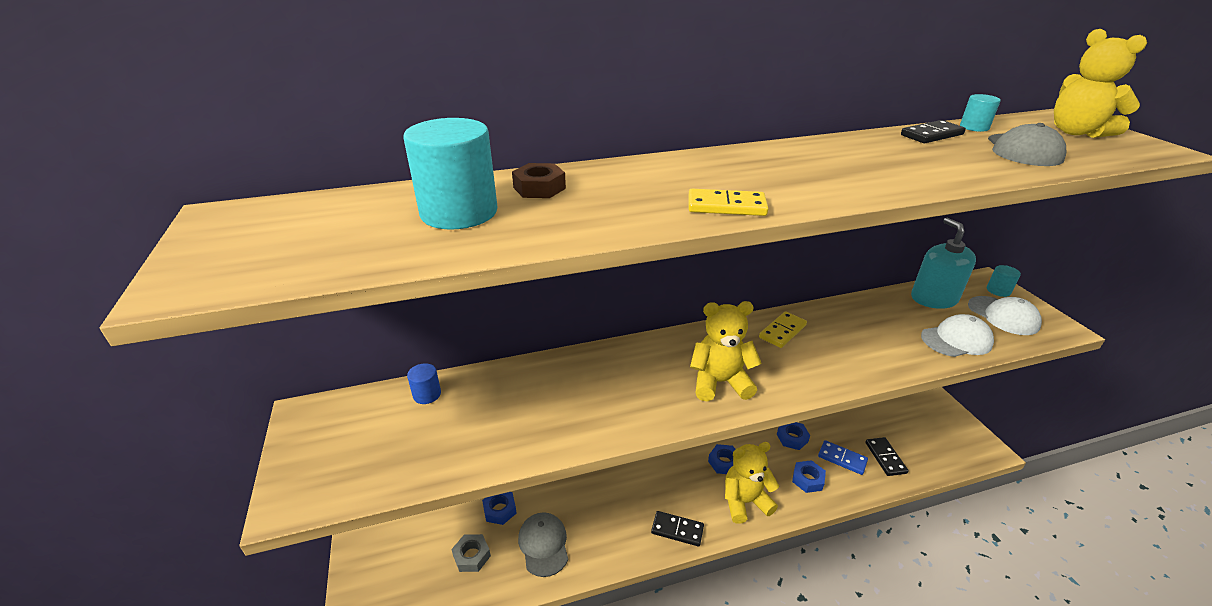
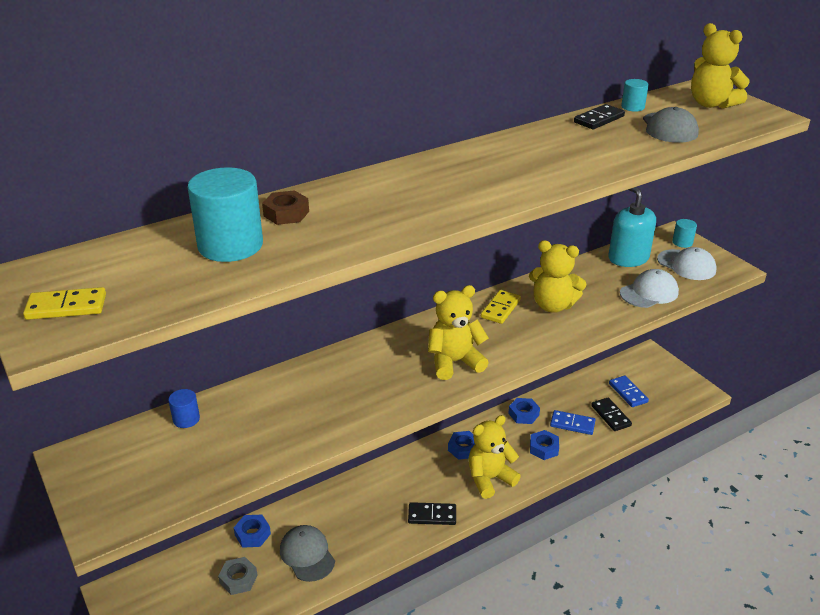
camera: 15 degrees left, 0 degrees up
yellow domino [689,189,768,216] -> yellow domino moved to [23,287,106,320]
none -> yellow teddy bear [529,240,586,313]
none -> blue domino [609,375,649,407]

